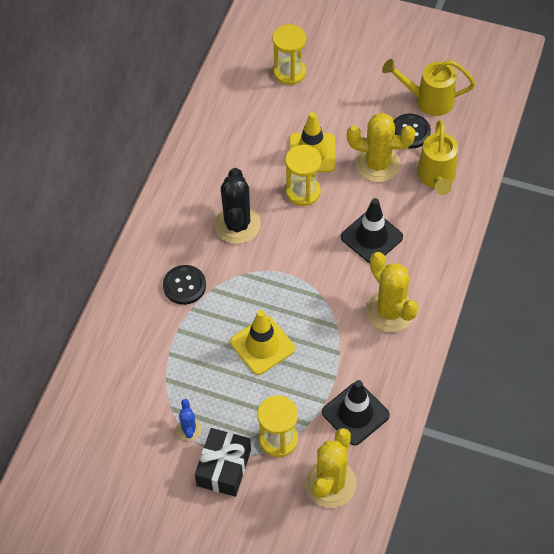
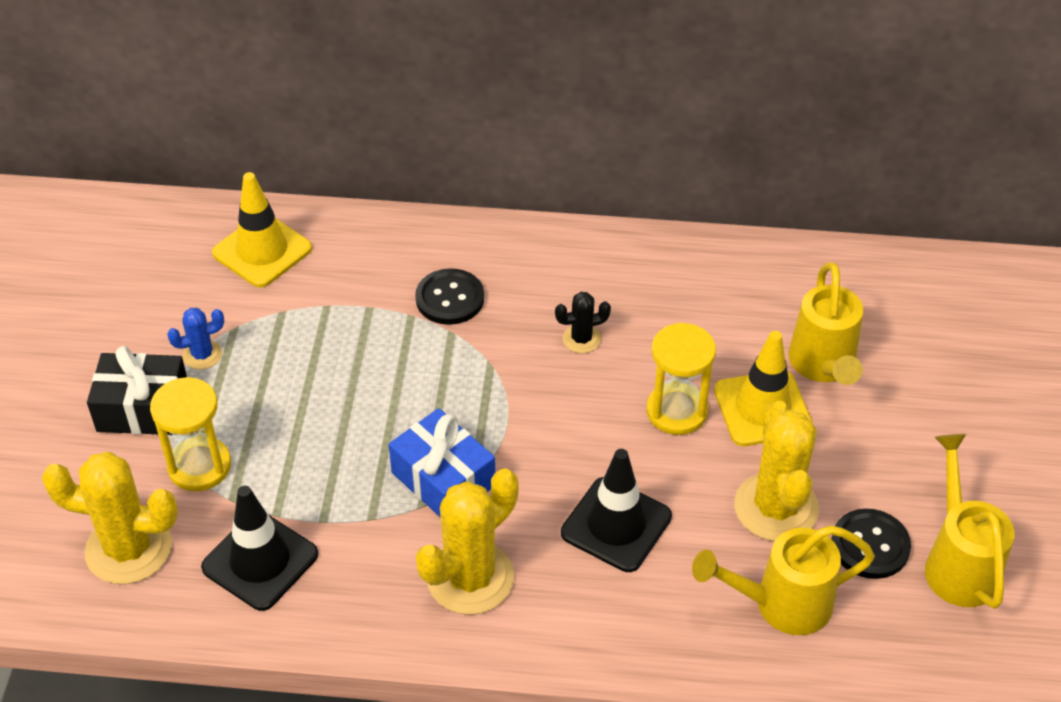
camera: 75 degrees right, 10 degrees down
black cactus [214,168,261,244] -> black cactus [555,292,611,353], size x0.50
yellow traffic cone [230,310,295,375] -> yellow traffic cone moved to [212,172,312,287]
yellow hourglass [272,24,306,85] -> none
none -> blue gift [389,408,495,518]
none -> yellow watering can [789,263,863,385]

